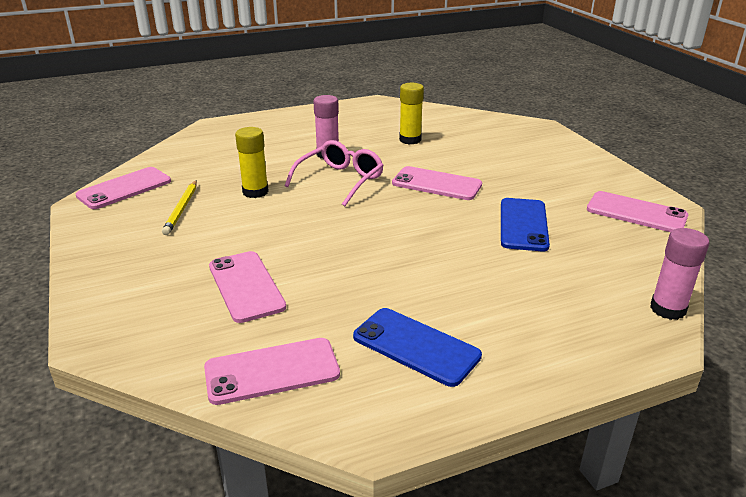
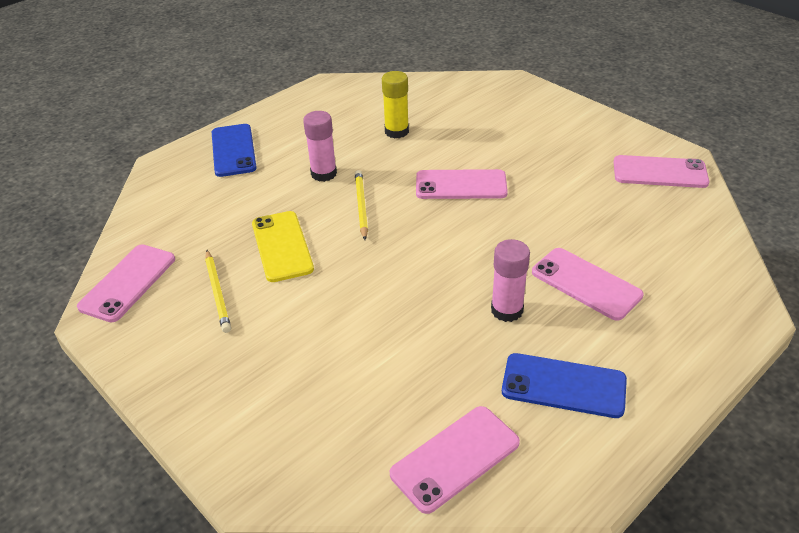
camera: 20 degrees left, 10 degrees up
pink phone [209,251,286,323] -> pink phone moved to [532,248,644,321]
yellow glue stick [235,127,269,198] -> yellow phone [252,211,314,282]
pink glasses [285,140,384,206] -> yellow pencil [355,170,368,240]
blue phone [501,198,550,251] -> blue phone moved to [212,124,257,177]
pink glue stick [650,228,710,320] -> pink glue stick moved to [491,239,530,322]

